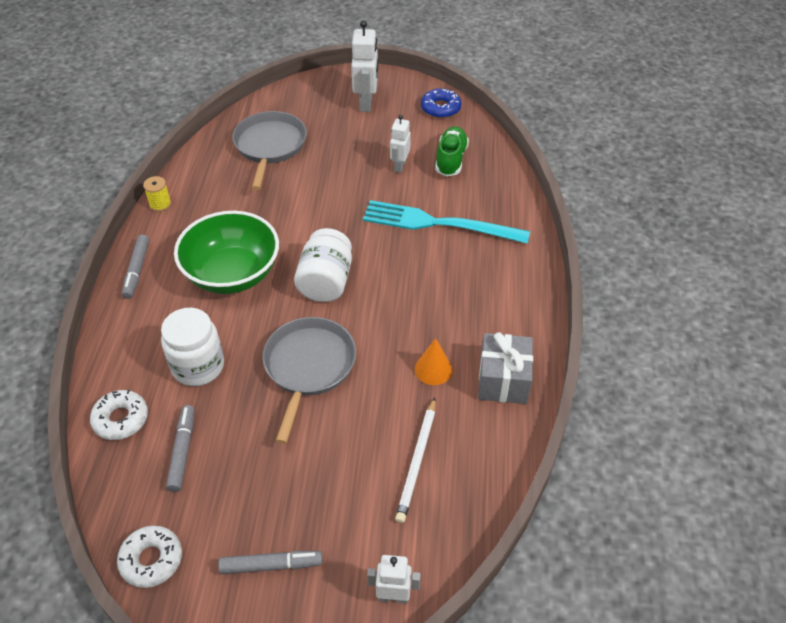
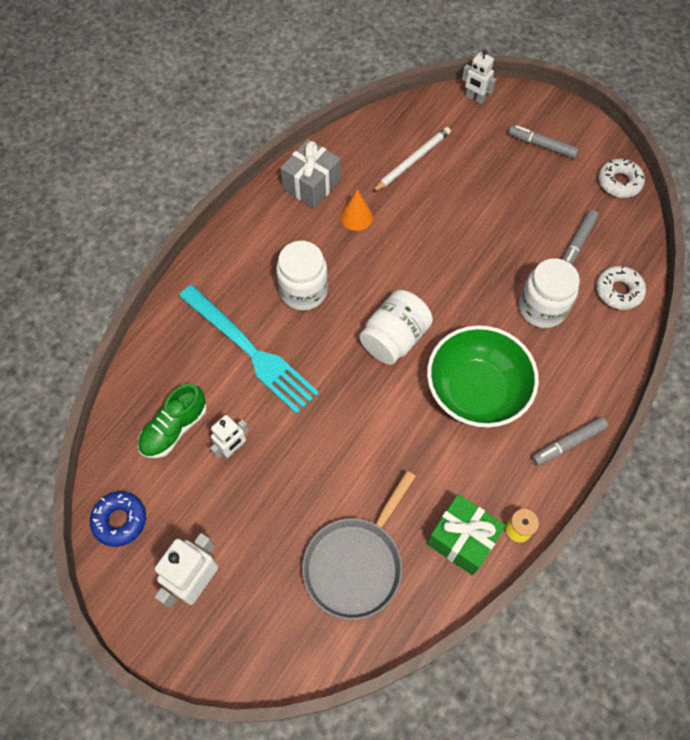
camera: 150 degrees left, 15 degrees up
grey marker [122,235,149,299] -> grey marker turned 150 degrees counterclockwise [532,417,608,466]
grey pan [262,317,356,444] -> none
none -> white jar [276,241,328,311]
none -> green gift [427,494,506,575]

